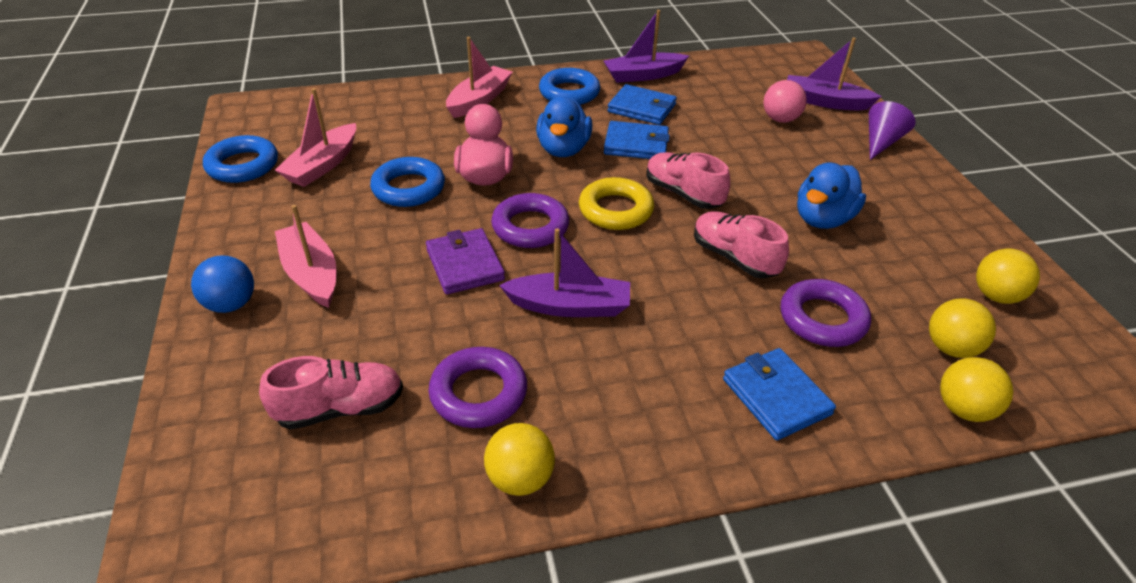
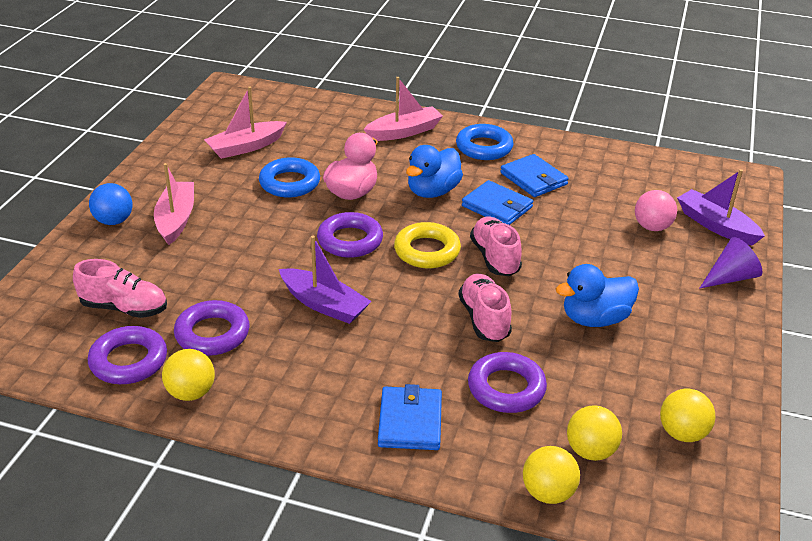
camera: 30 degrees right, 5 degrees down
blue ring [203,135,278,183] -> none
purple wallet [426,228,505,295] -> none
purple boat [604,10,689,83] -> none
none -> purple ring [88,326,167,384]

